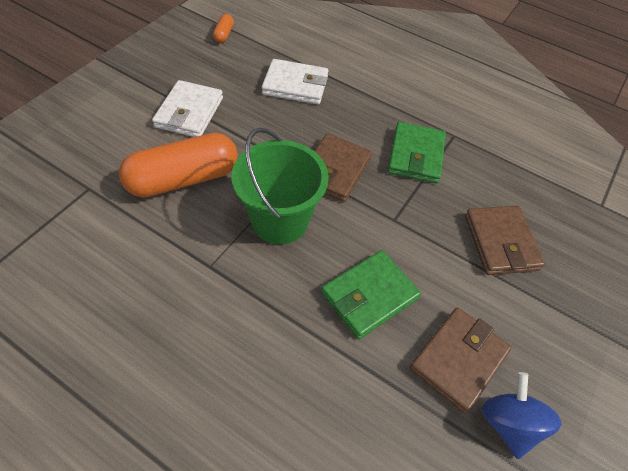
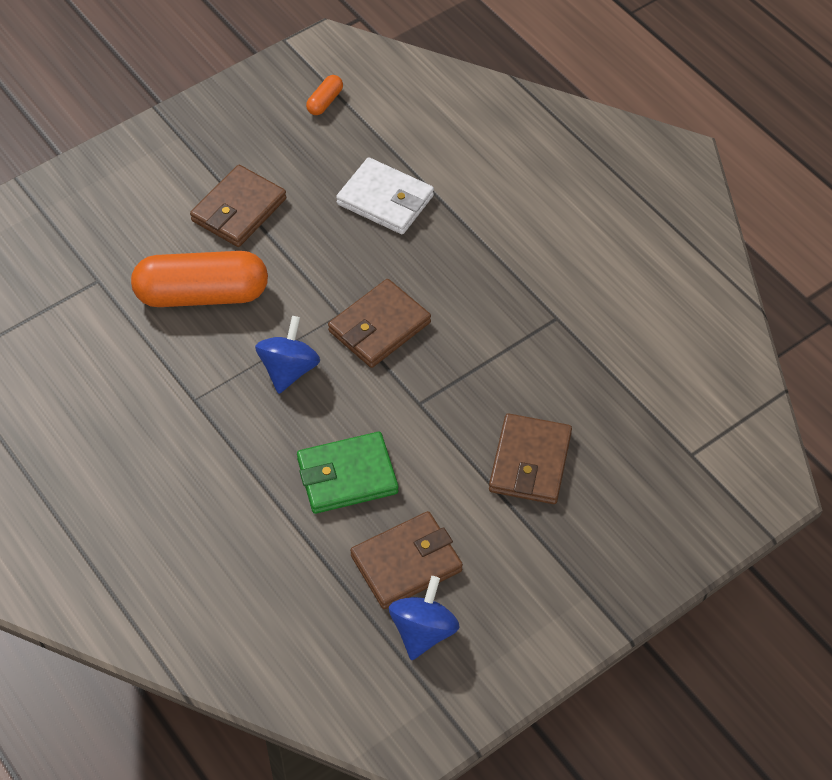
camera: 25 degrees right, 0 degrees up
white wallet [152,80,223,137] -> brown wallet [190,165,287,247]
green bucket [232,128,329,244] -> blue spinning top [255,316,320,394]
green wallet [388,122,446,183] -> none

